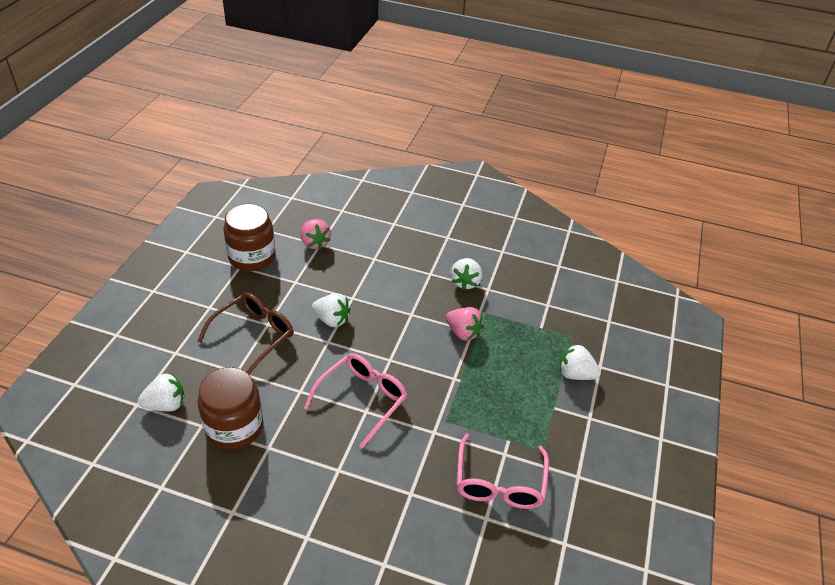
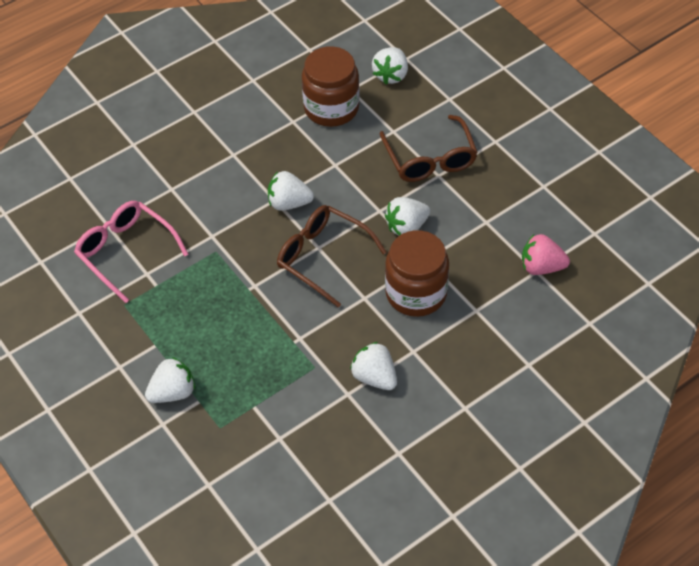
camera: 130 degrees right, 10 degrees up
brown jar [223,204,276,271] -> brown jar moved to [385,230,449,317]
pink glasses [304,353,407,449] -> white strawberry [268,171,314,211]
pink strawberry [446,307,484,341] -> none
none -> brown glasses [277,205,387,308]

